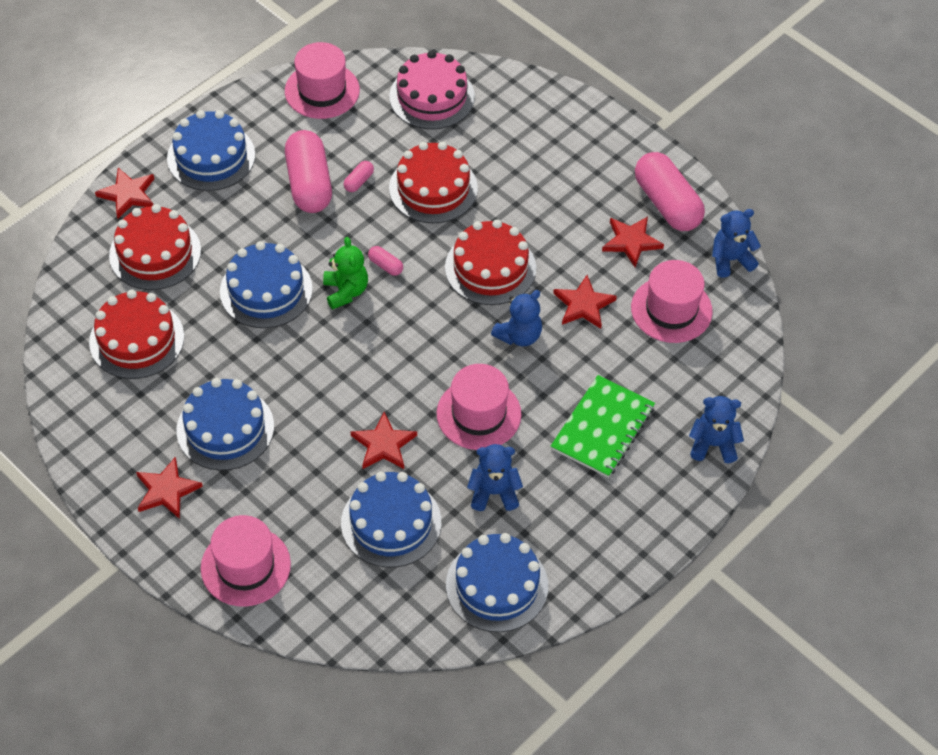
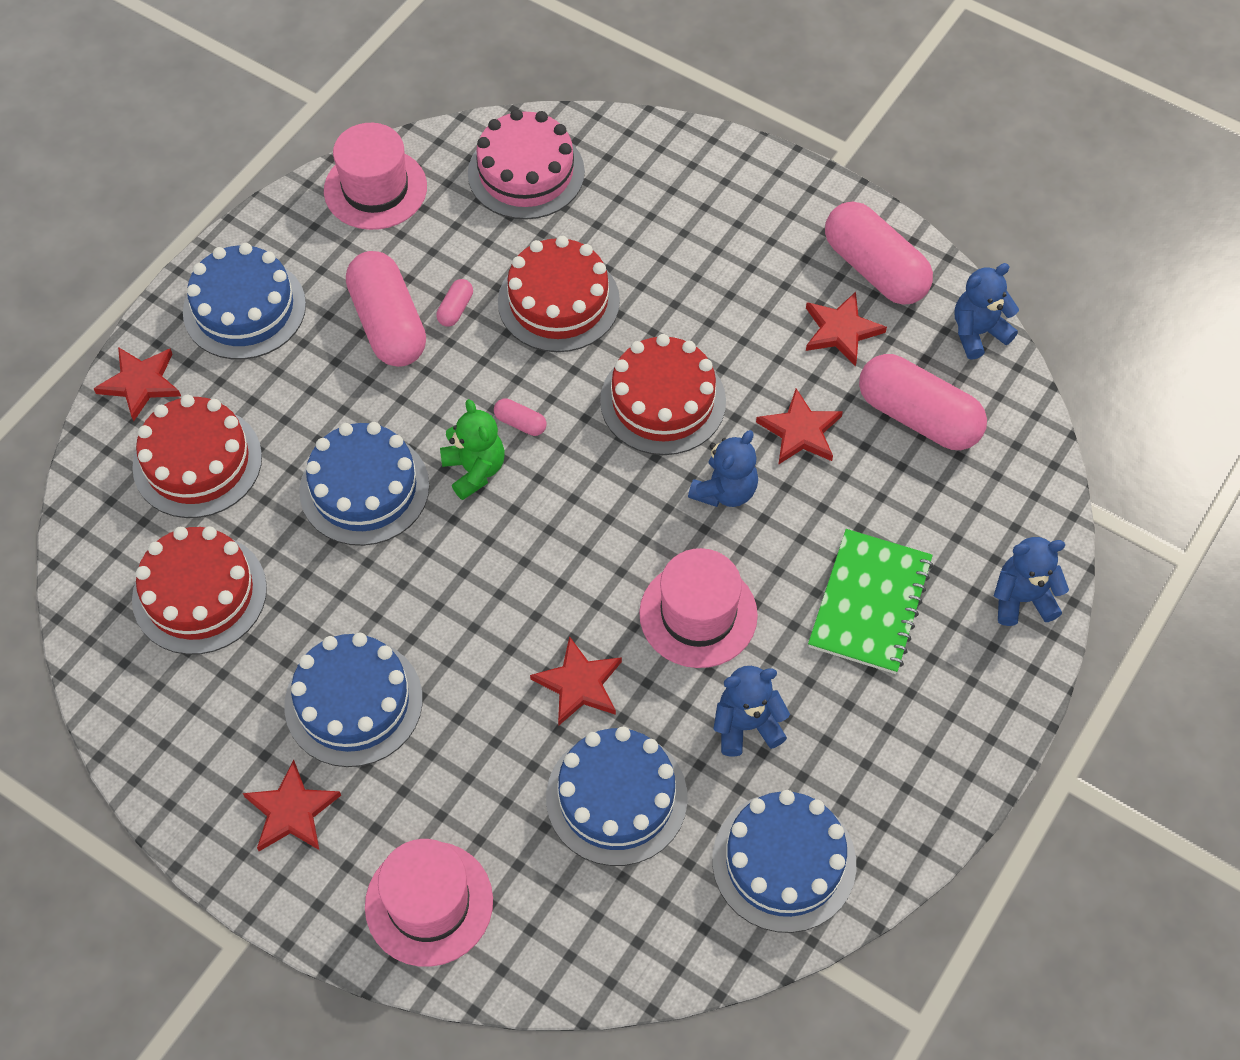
camera: 10 degrees left, 5 degrees up
pink hat [631,260,713,343] -> pink capsule [859,354,987,450]

